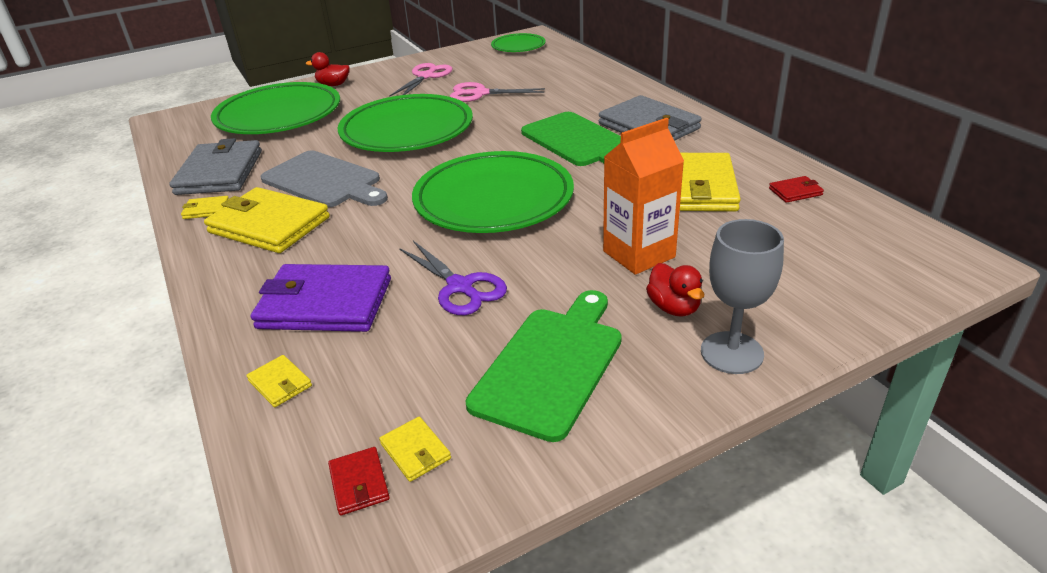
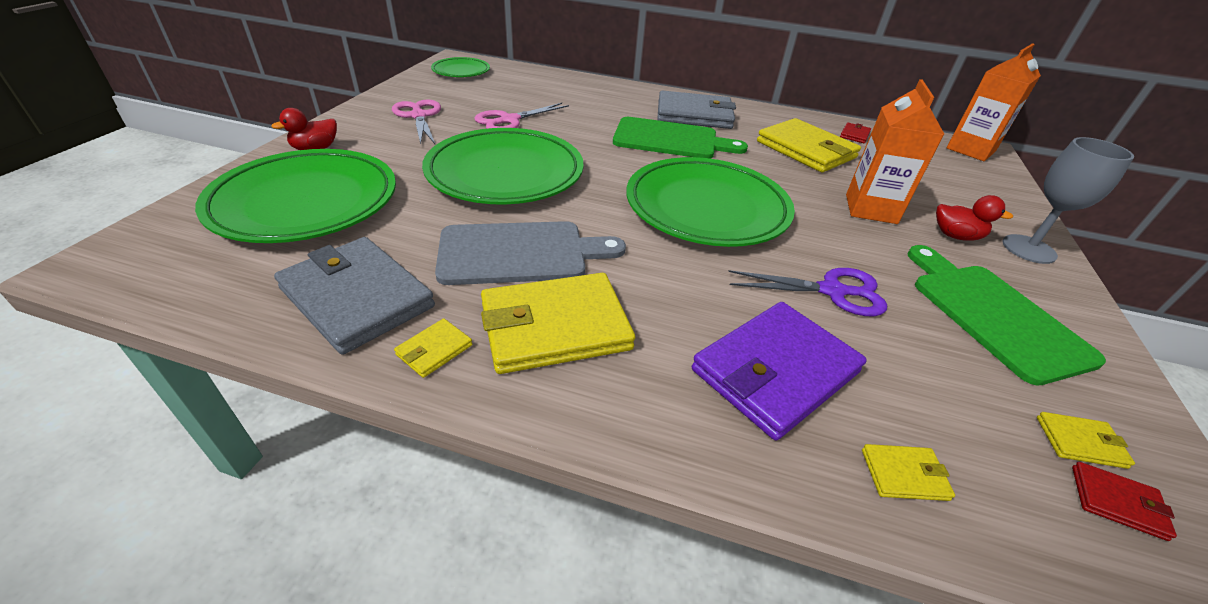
camera: 50 degrees left, 5 degrees up
none -> orange carton [947,43,1041,161]

